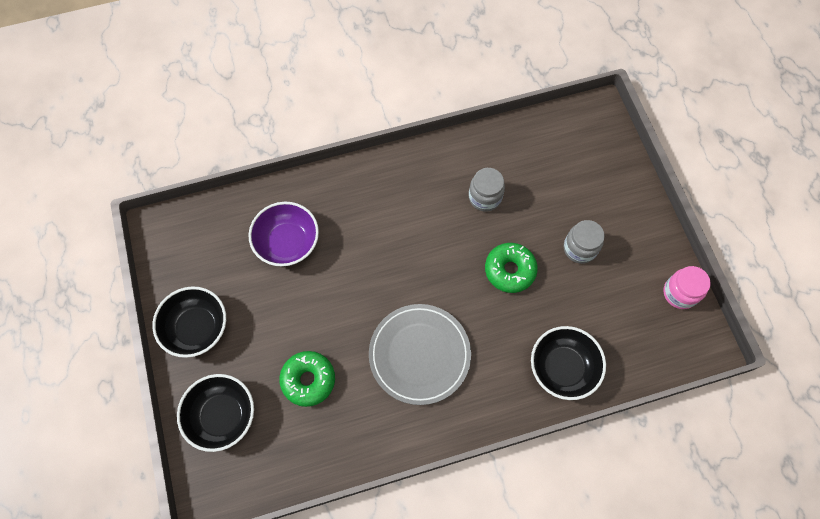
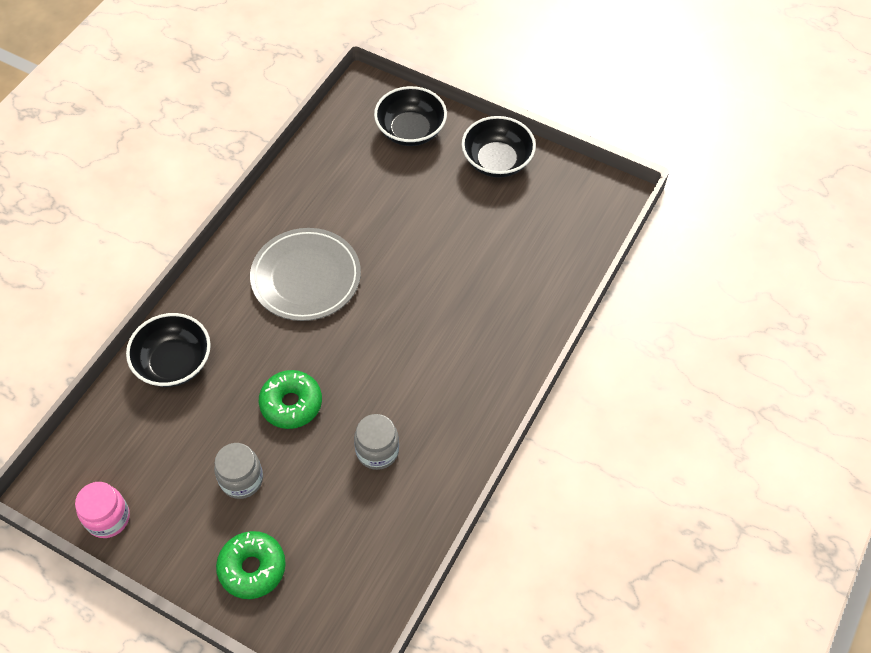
camera: 135 degrees right, 10 degrees down
purple bowl [249,202,319,267] -> none
green donut [279,351,335,407] -> green donut moved to [216,531,286,599]

